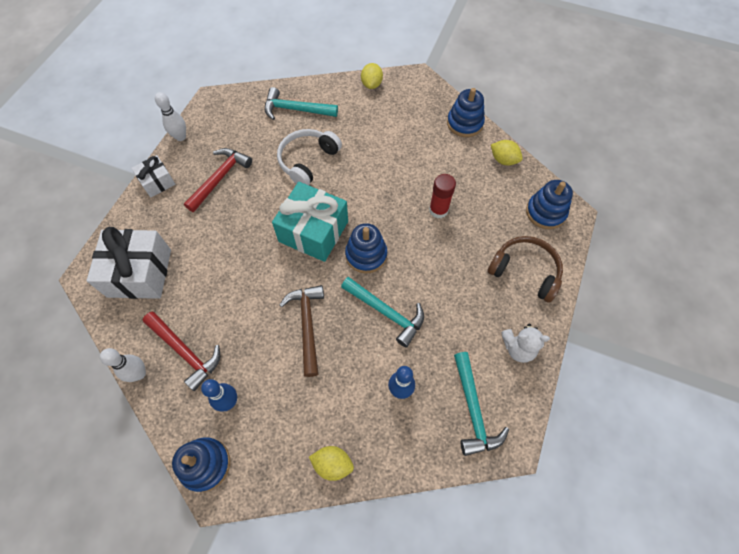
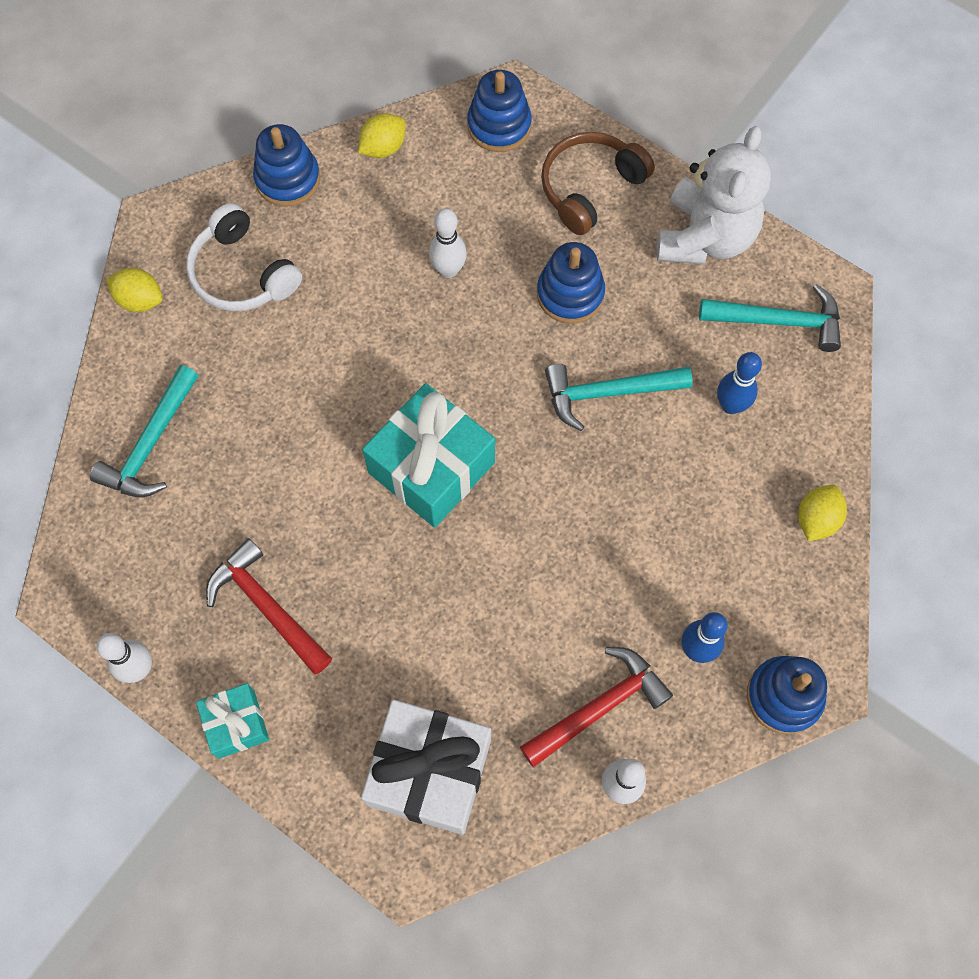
camera: 75 degrees left, 5 degrees up
white gift [132,155,176,197] -> turquoise gift [196,683,269,759]
white headphones [277,129,342,185] -> white headphones moved to [186,203,302,311]
brown hammer [279,285,324,377] -> none
turquoise hammer [341,277,424,347] -> turquoise hammer turned 150 degrees counterclockwise [545,364,693,431]
blue stacking toy [345,223,387,273] -> blue stacking toy moved to [537,242,605,324]
red glue stick [429,174,456,218] -> white bowling pin [429,208,467,278]
white teddy bear [501,324,550,363] -> white teddy bear [657,126,771,264], size x1.83

